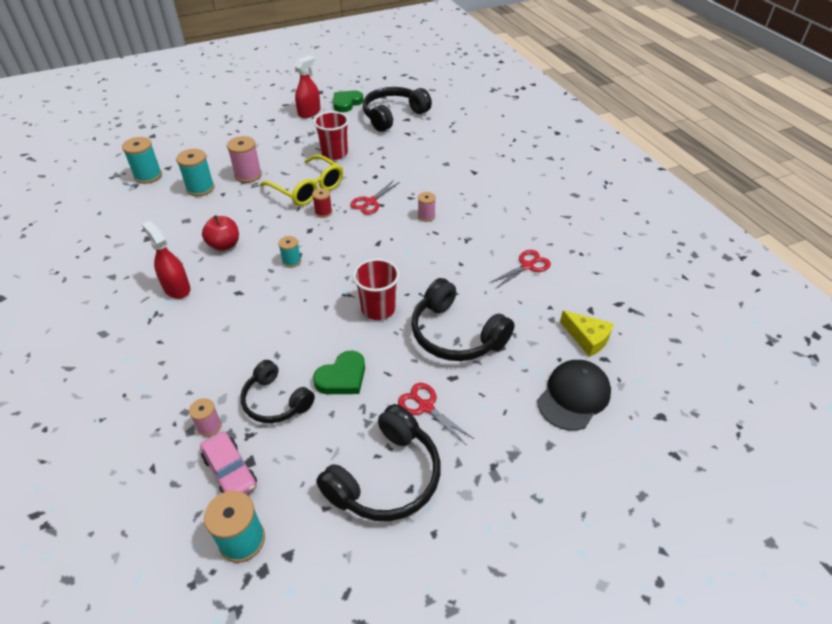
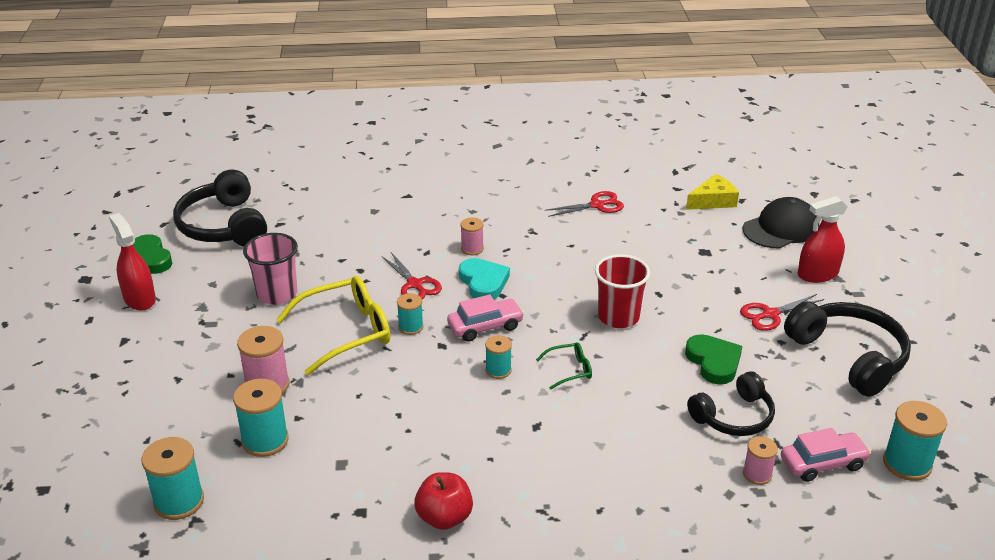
camera: 70 degrees left, 10 degrees down
red spray bottle [142,221,190,299] -> red spray bottle moved to [798,196,848,283]
red apple [202,215,239,251] -> red apple moved to [414,472,473,530]
red spool [312,188,332,218] -> turquoise spool [397,293,423,335]
red cup [313,111,349,160] -> pink cup [243,233,298,305]
black headphones [411,278,515,361] -> none
red scissors [490,250,551,288] -> red scissors turned 90 degrees clockwise [545,191,624,217]
black cap [537,360,611,431] -> black cap turned 90 degrees clockwise [743,197,819,248]
none -> pink car [447,295,524,342]
none -> turquoise heart [459,258,510,299]
none -> green glasses [536,342,592,390]

